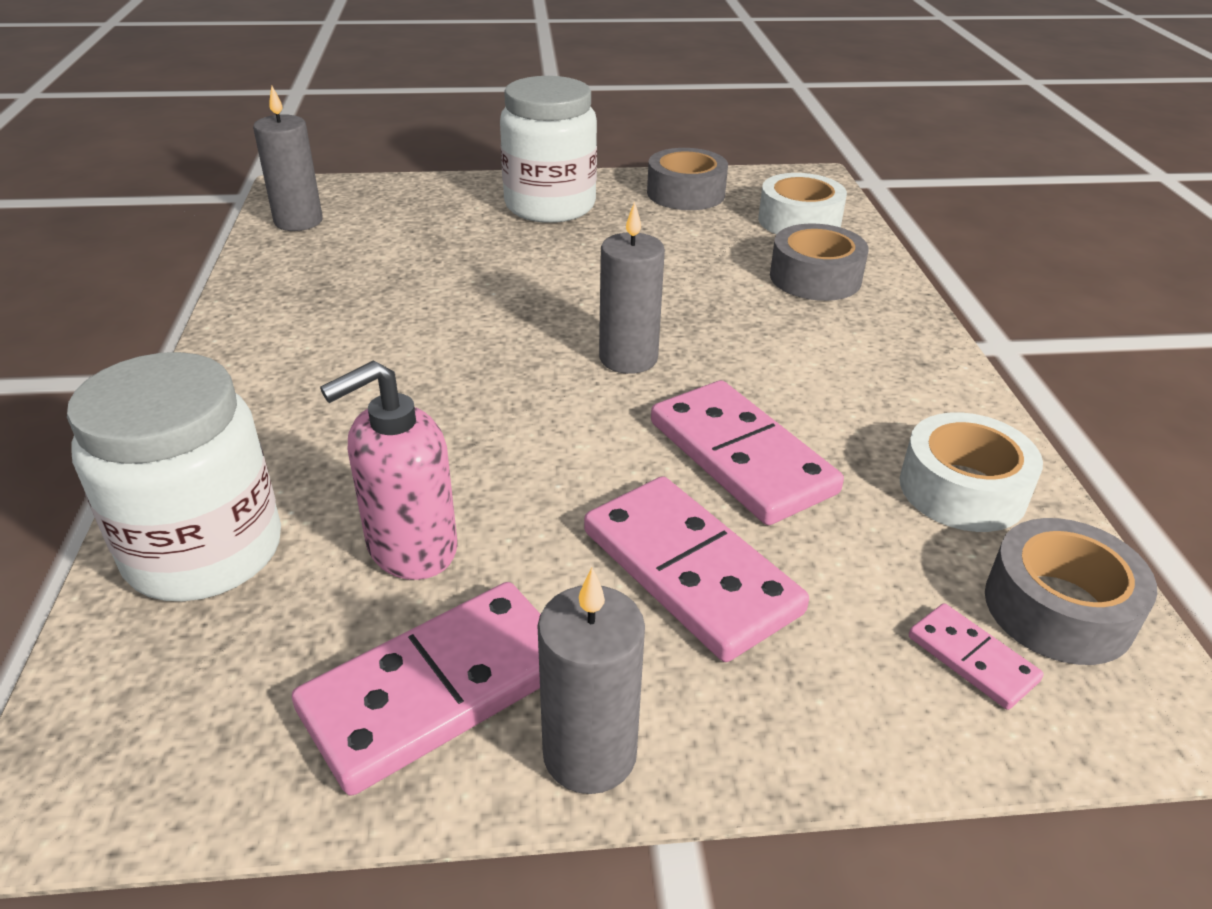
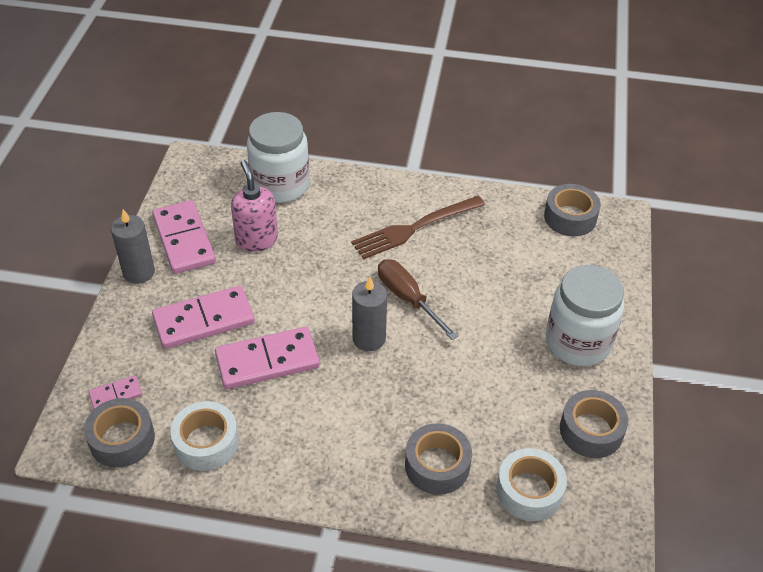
camera: 105 degrees right, 10 degrees up
grey candle [253,86,323,231] -> grey tape [544,184,601,236]
none -> brown fork [351,196,485,259]
none -> brown screwdriver [378,259,458,340]

